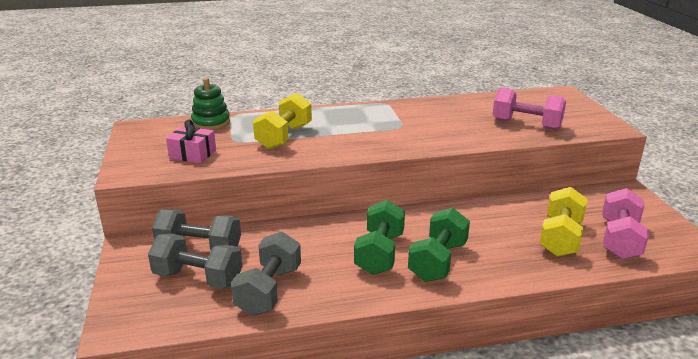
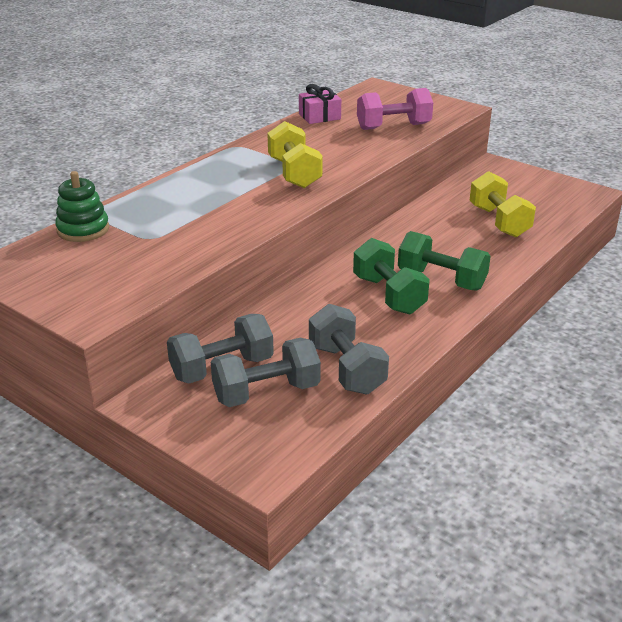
camera: 40 degrees left, 5 degrees up
pink gift [166,119,216,163] -> pink gift moved to [299,84,341,124]
yellow dumbbell [253,93,312,149] -> yellow dumbbell moved to [267,121,323,188]
green dumbbell [408,208,470,282] -> green dumbbell turned 45 degrees counterclockwise [398,231,491,291]
pink dumbbell [602,188,649,259] -> none

